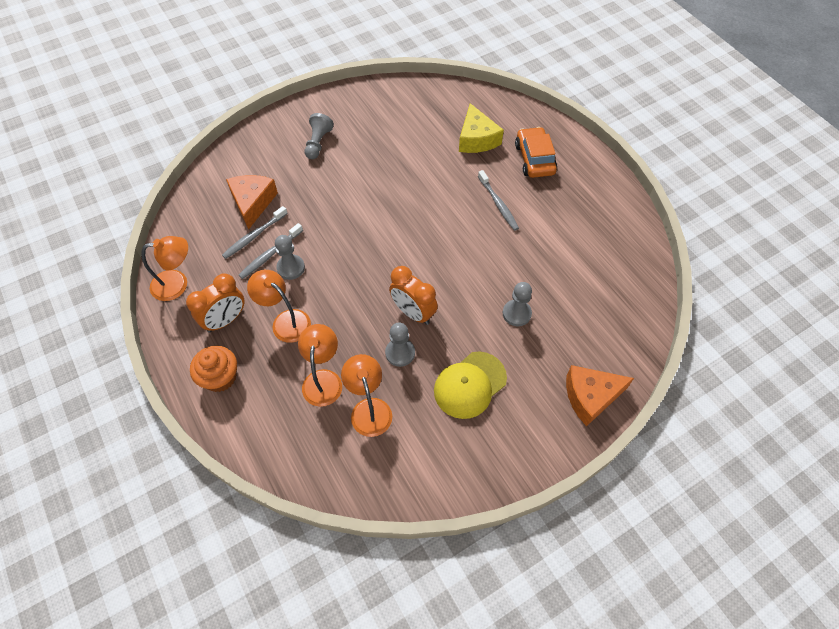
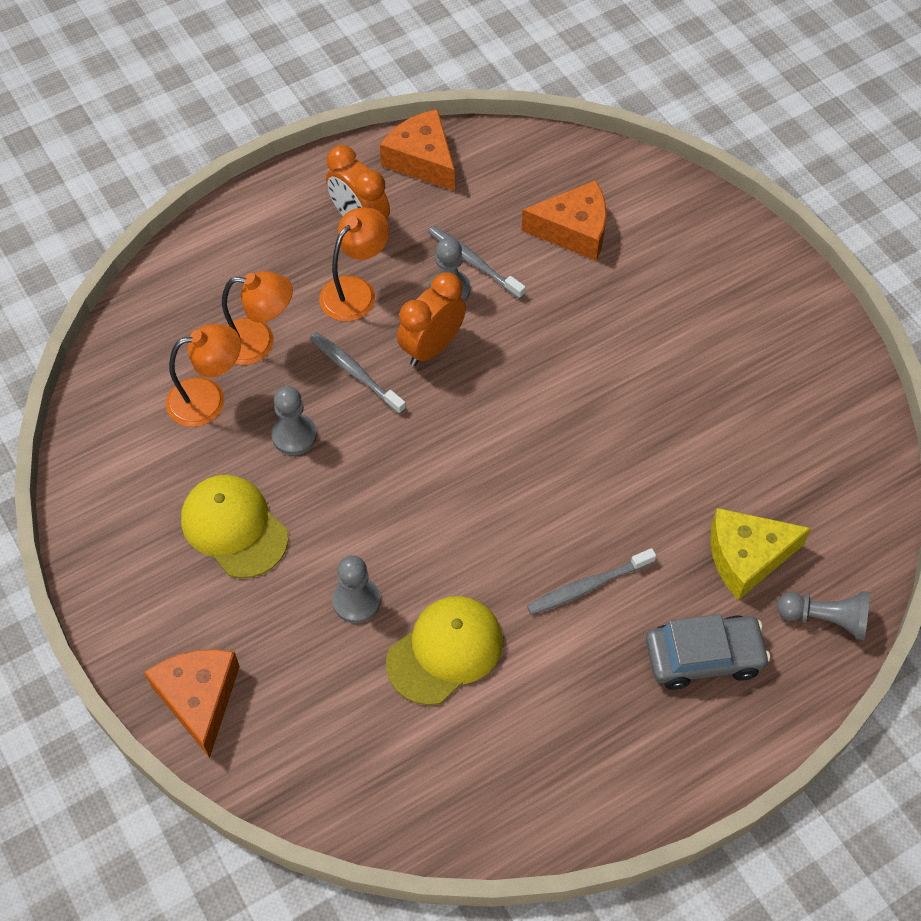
camera: 90 degrees right, 0 degrees up
orange lamp [141,236,188,301] -> orange cheese [380,109,455,191]
orange cupcake [190,346,237,392] -> none
grey toothbrush [222,206,288,259] -> grey toothbrush moved to [310,332,406,414]
grey pawn [305,113,334,159] -> grey pawn moved to [777,591,870,640]
orange clock [389,266,438,325] -> orange clock moved to [397,272,466,366]
orange car [515,127,557,178] -> grey car [646,614,771,690]
none -> yellow cap [386,596,503,705]

